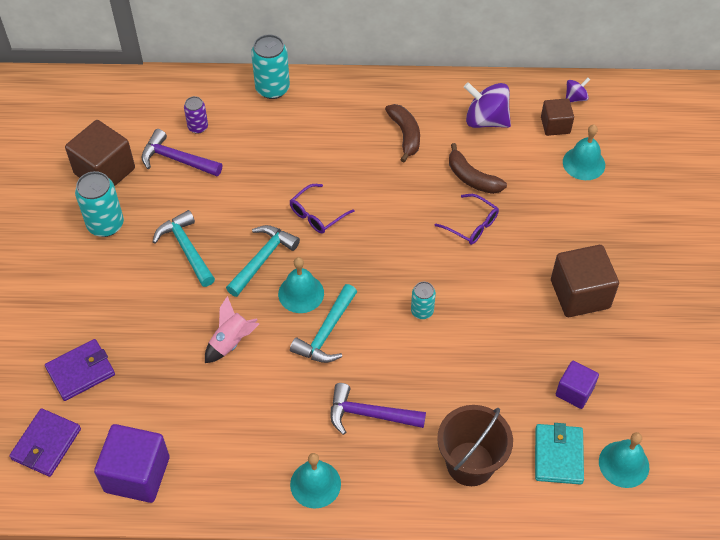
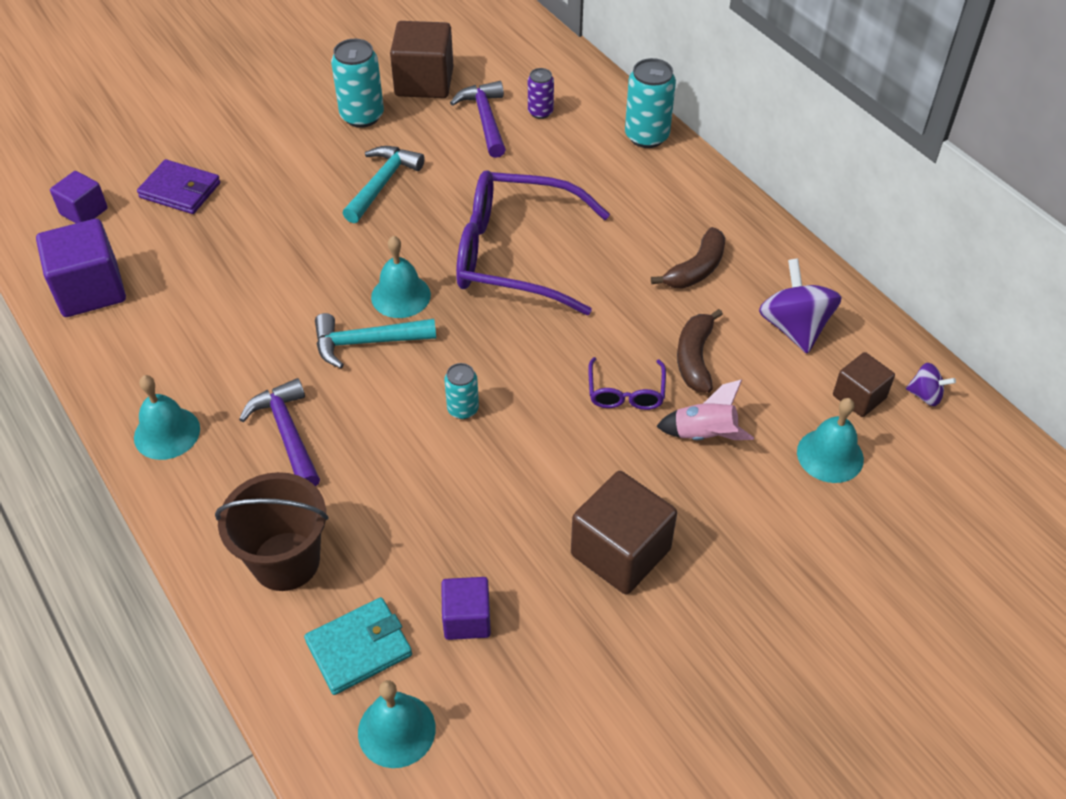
camera: 55 degrees right, 5 degrees down
purple wallet [9,408,81,477] -> purple cube [50,171,108,223]
pink rocket [205,296,259,363] -> pink rocket moved to [656,380,754,440]
turquoise hammer [226,225,300,297] -> none
purple glasses [290,184,354,234] -> purple glasses [456,170,610,315], size x2.23

